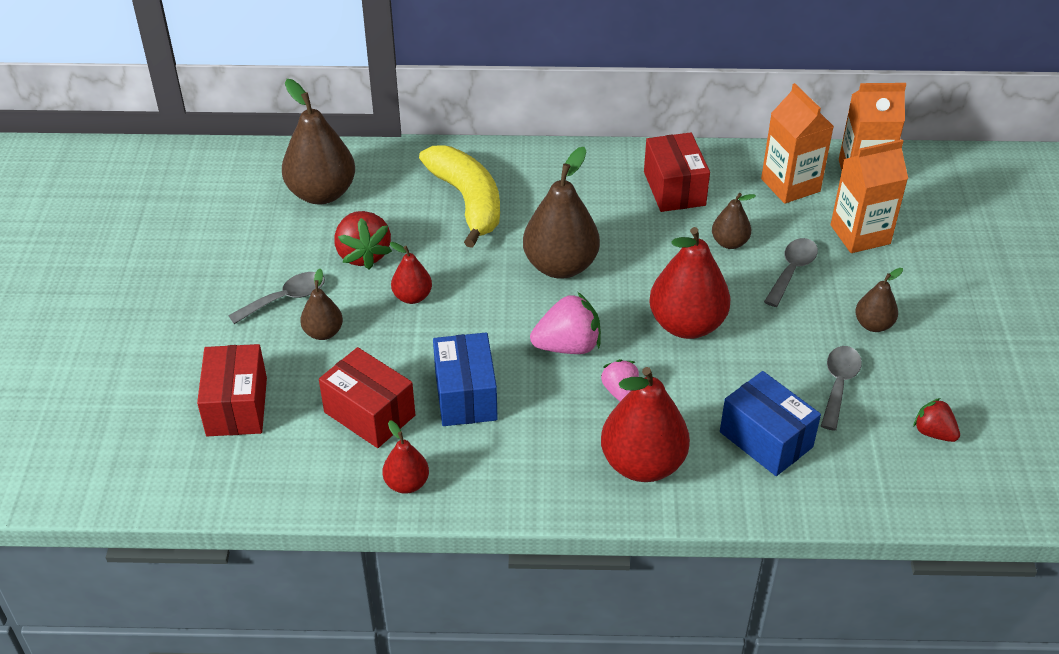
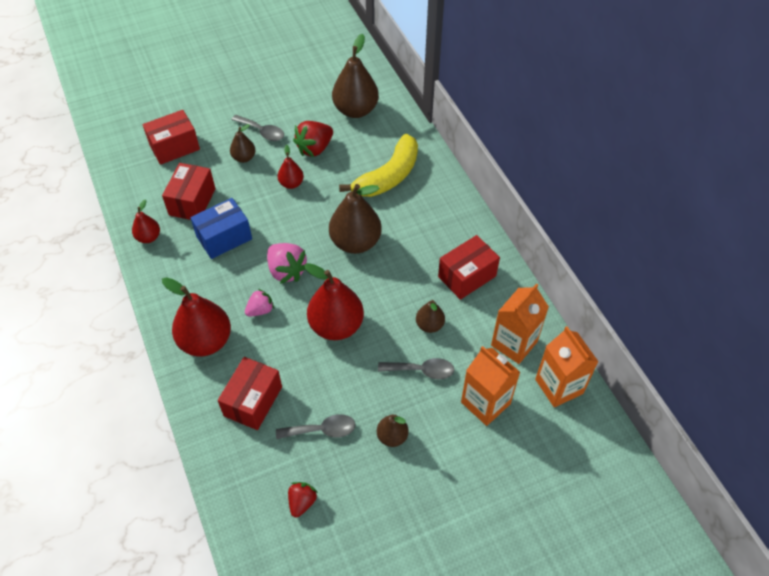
camera: 65 degrees right, 10 degrees up
blue box [720,371,821,476] -> red box [218,357,282,430]

